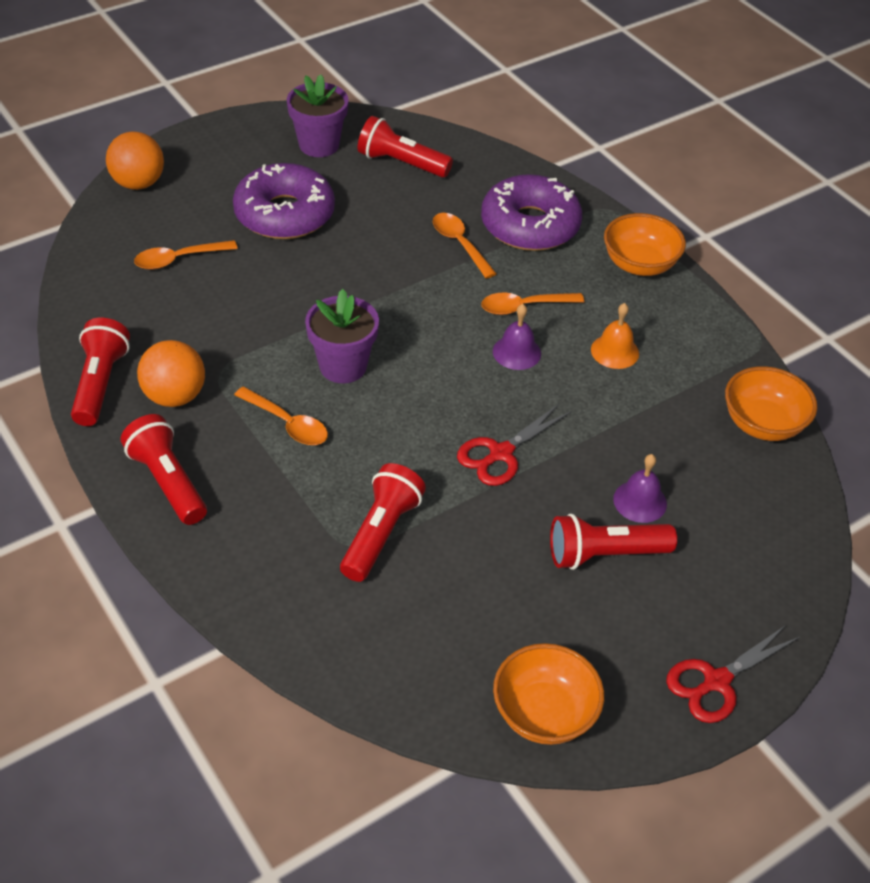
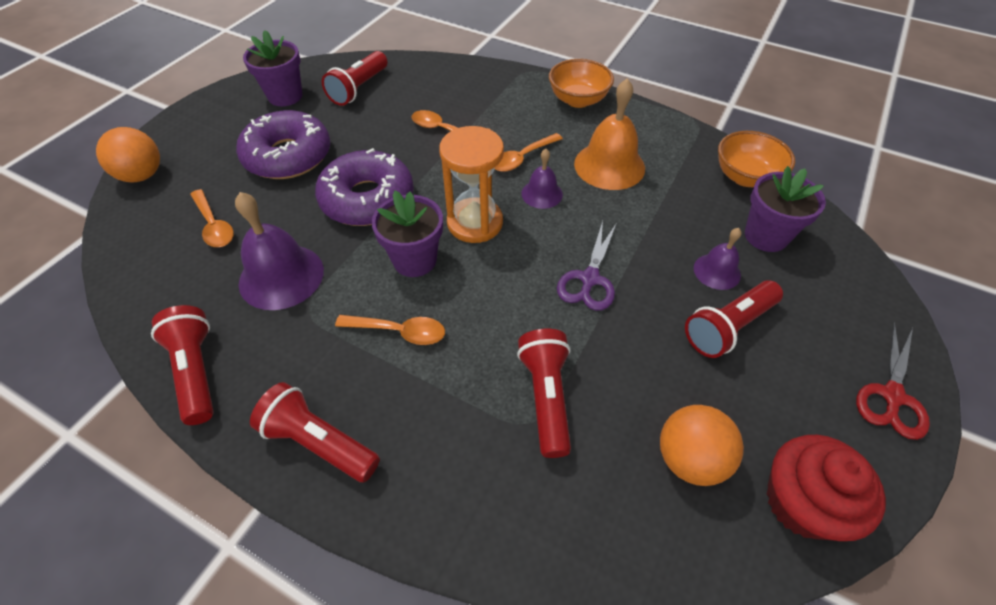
camera: 25 degrees left, 5 degrees up
orange spoon [134,240,238,270] -> orange spoon turned 75 degrees counterclockwise [190,189,234,247]
orange ball [137,340,205,407] -> orange ball moved to [660,405,744,486]
red flashlight [358,116,453,177] -> red flashlight turned 60 degrees counterclockwise [322,51,388,106]
red scissors [457,404,571,486] -> purple scissors [557,221,616,311]
purple donut [481,174,582,251] -> purple donut moved to [315,148,414,226]
orange bowl [493,643,604,745] -> red cupcake [767,435,886,541]
orange bell [591,303,639,369] -> orange bell [574,78,645,190], size x1.78
none -> purple bell [235,192,324,310]
none -> orange hourglass [439,126,504,243]
none -> purple flower pot [745,166,826,252]

